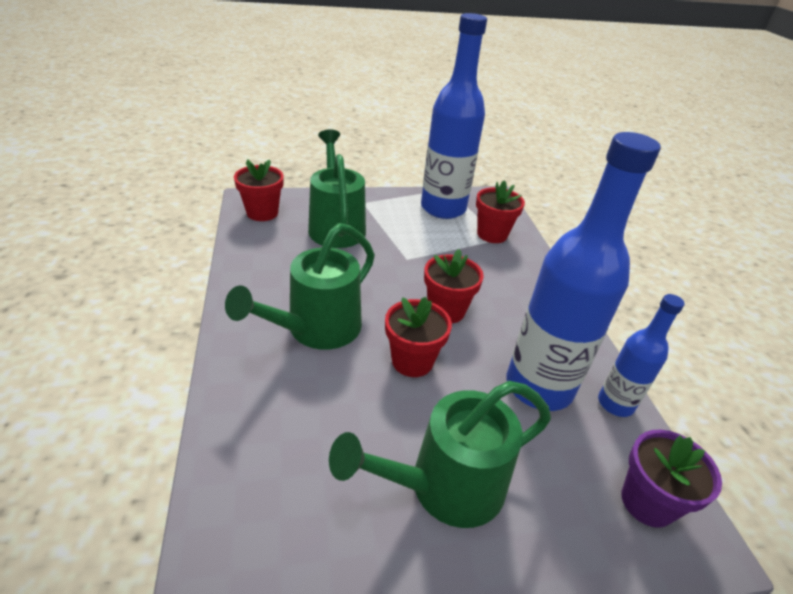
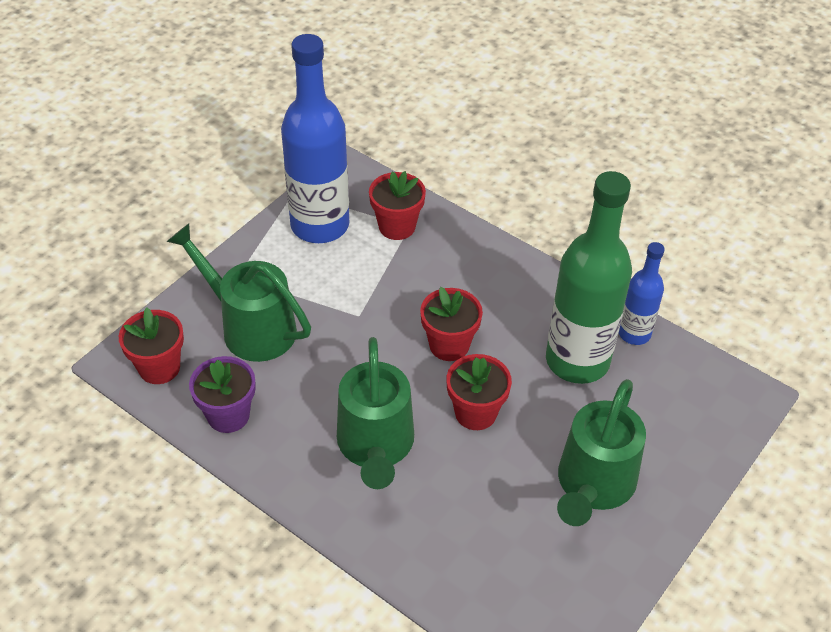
camera: 40 degrees left, 10 degrees up
blue bottle [506,132,661,411] -> green bottle [546,171,632,384]
purple flower pot [621,429,722,528] -> purple flower pot moved to [189,356,256,433]

